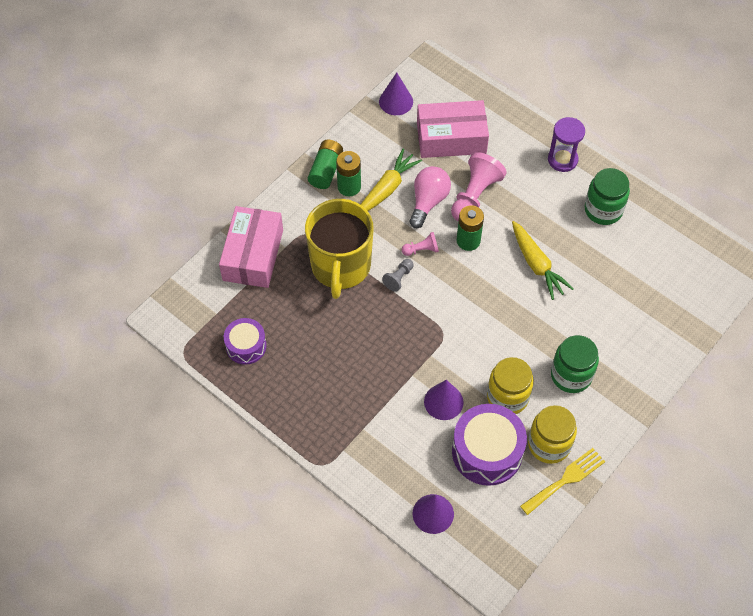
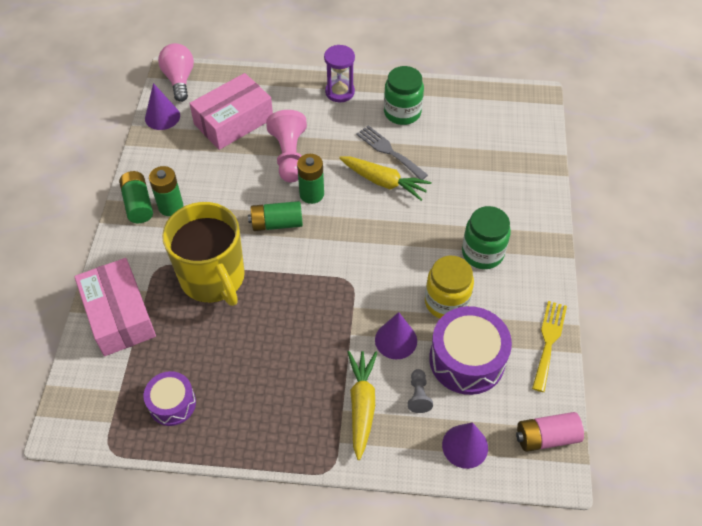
camera: 35 degrees left, 5 degrees down
yellow carrot [360,149,422,211] -> yellow carrot moved to [348,351,377,460]
grey pawn [382,259,414,292] -> grey pawn moved to [408,369,433,413]
pink pawn [402,232,439,256] -> green battery [248,201,303,231]
pink light bulb [409,166,451,228] -> pink light bulb moved to [158,43,194,102]
yellow jar [528,405,577,464] -> none
none -> grey fork [356,125,428,180]
none -> pink battery [516,412,584,452]

